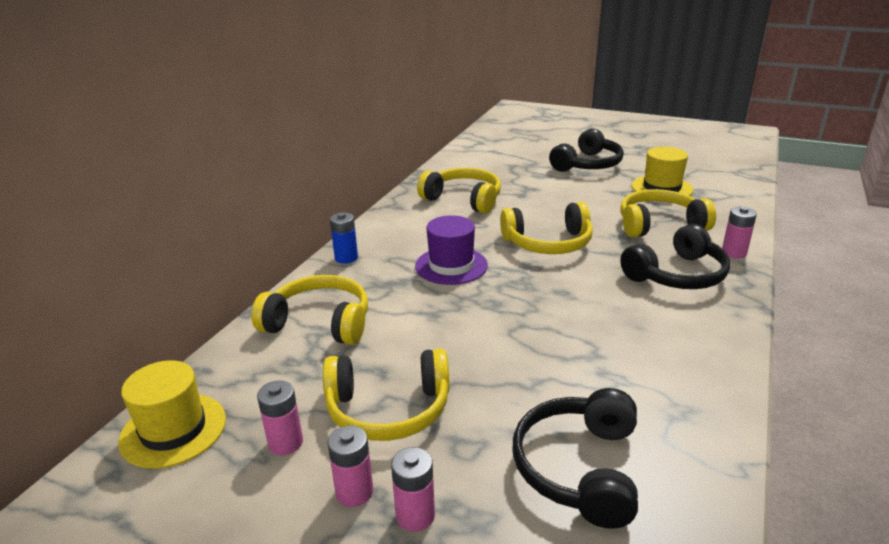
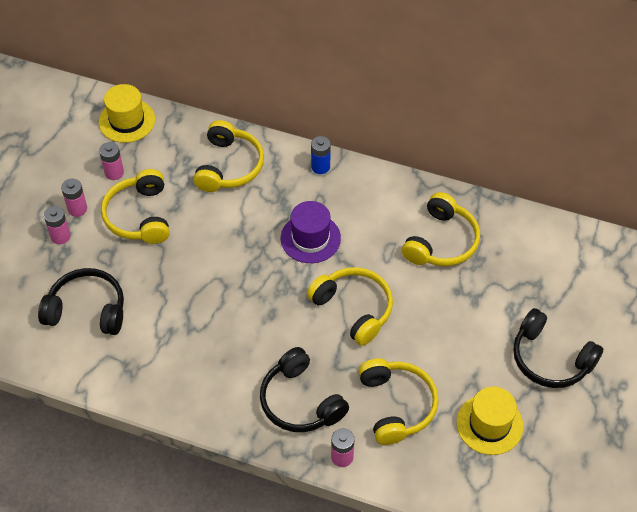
camera: 85 degrees right, 25 degrees up
yellow headphones [500,202,593,254] -> yellow headphones turned 150 degrees clockwise [307,267,393,346]

